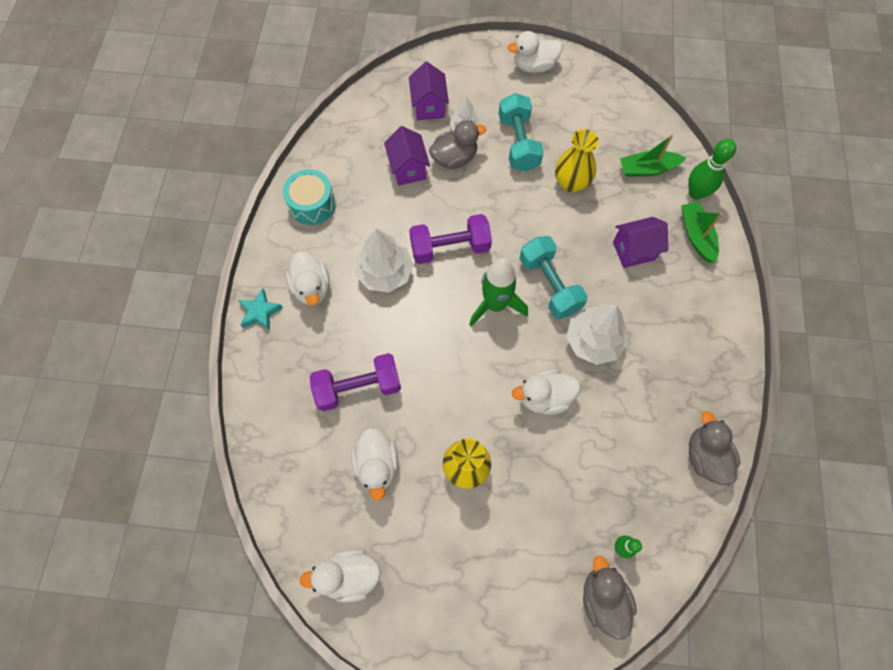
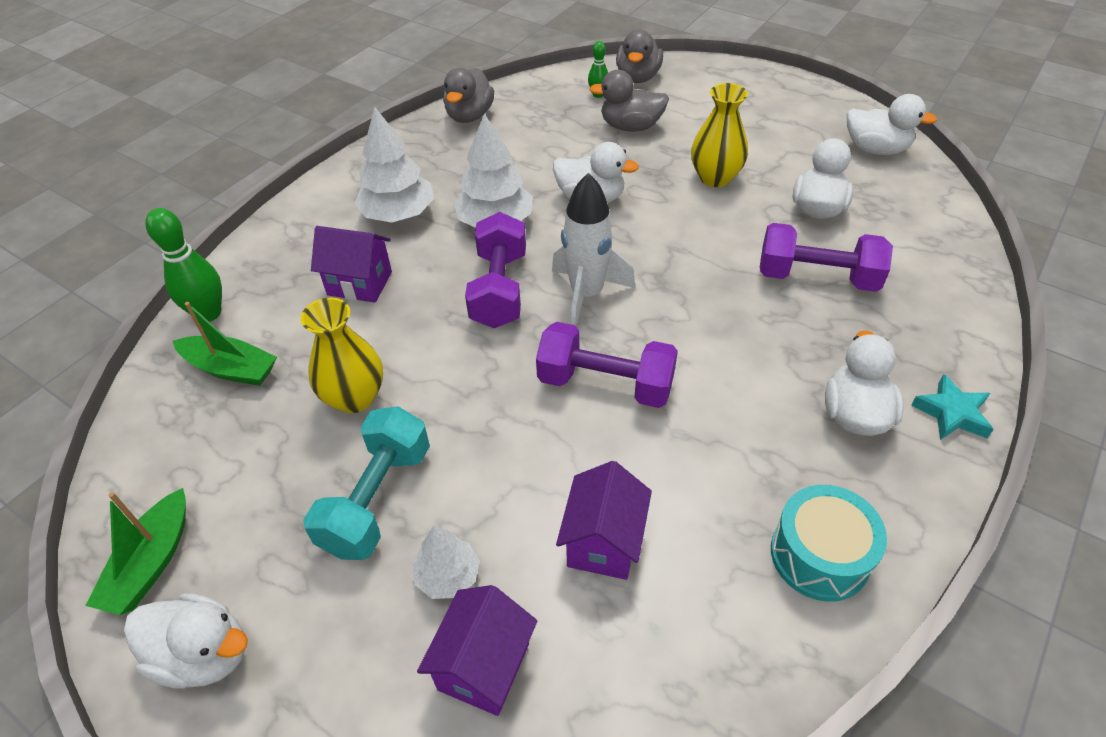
camera: 150 degrees left, 20 degrees down
white tree [356,229,414,293] -> white tree moved to [354,107,434,223]
grey duck [429,120,486,169] -> grey duck moved to [589,70,669,132]
green rocket [469,258,528,327] -> white rocket [552,173,635,326]
turquoise dumbbell [520,236,588,319] -> purple dumbbell [465,212,526,328]
green boat [681,202,723,263] -> green boat moved to [85,488,186,615]

